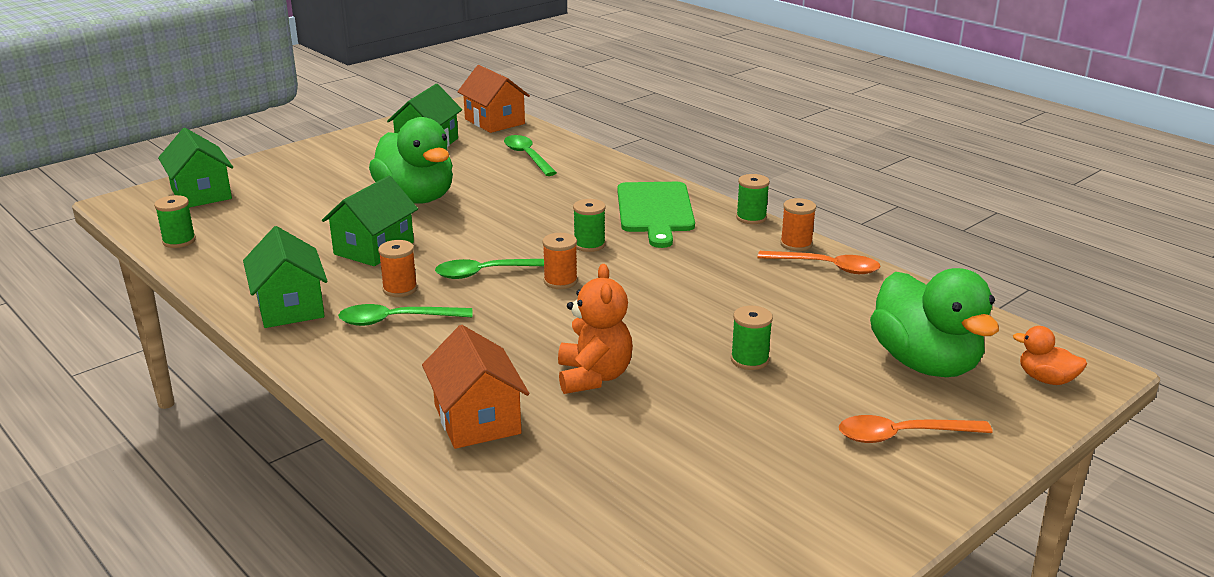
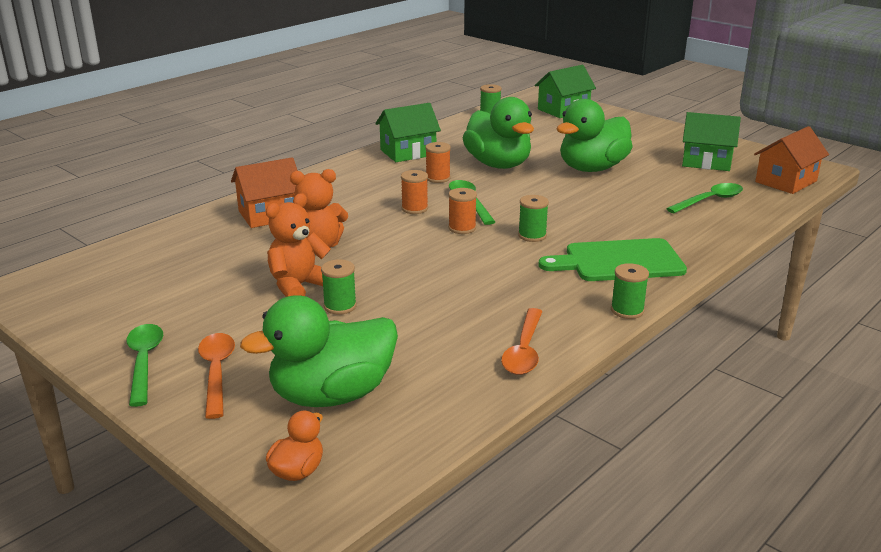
camera: 85 degrees right, 0 degrees up
green house [322,176,418,266] -> green duck [463,97,534,169]
green spoon [338,304,472,326] -> green spoon moved to [126,324,163,407]
orange spool [780,198,816,251] -> orange spool moved to [401,170,428,214]
none -> orange teddy bear [266,193,331,297]

